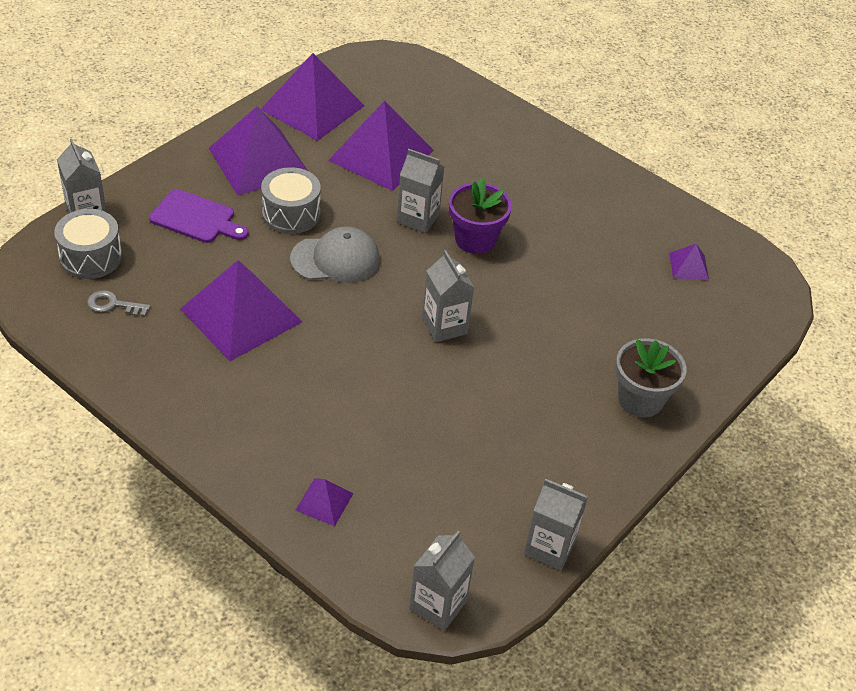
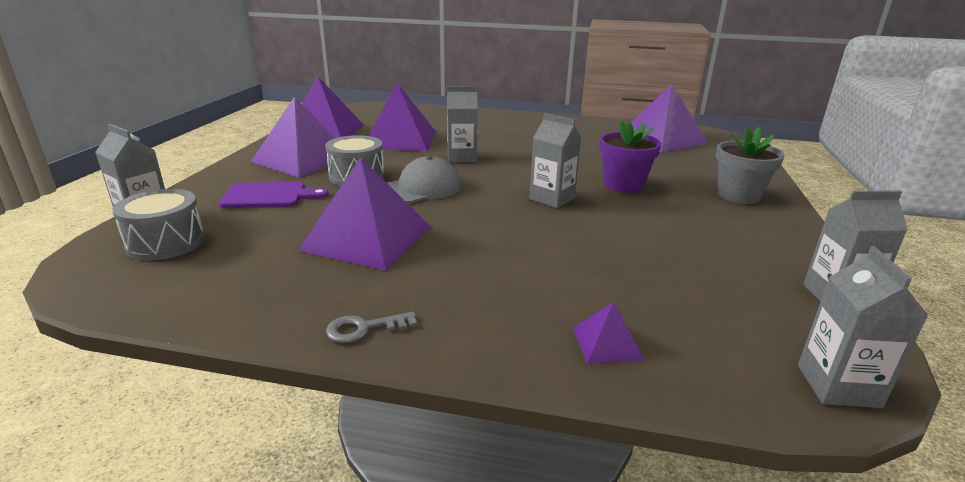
camera: 25 degrees left, 20 degrees down
grey key [87,290,151,317] -> grey key moved to [326,311,417,343]
purple flower pot [449,178,512,254] -> purple flower pot moved to [599,120,661,193]
purple pyramid [669,244,709,281] -> purple pyramid [631,84,708,153], size x2.26

